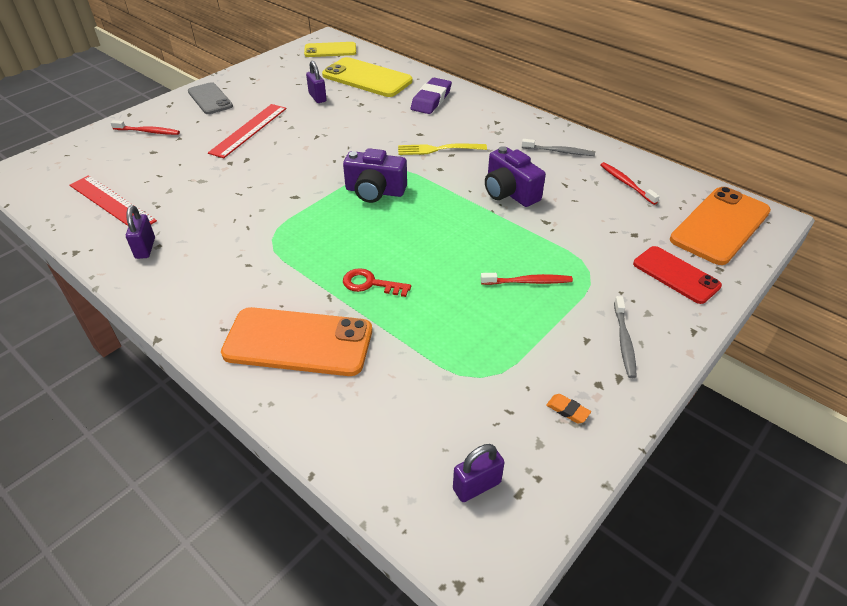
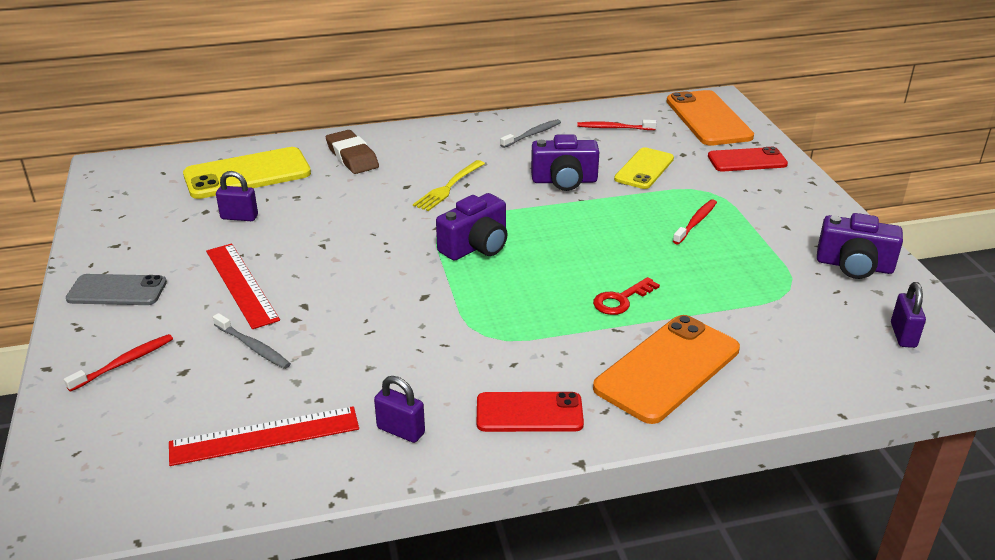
camera: 55 degrees left, 10 degrees down
yellow phone [304,42,356,57] -> yellow phone moved to [614,147,674,189]
purple eraser [411,78,452,114] -> brown eraser [326,130,379,174]
orange eraser [546,394,591,423] -> purple camera [817,213,903,279]
grey toothbrush [614,296,637,378] -> grey toothbrush moved to [213,313,291,369]
none -> red phone [477,392,584,432]

